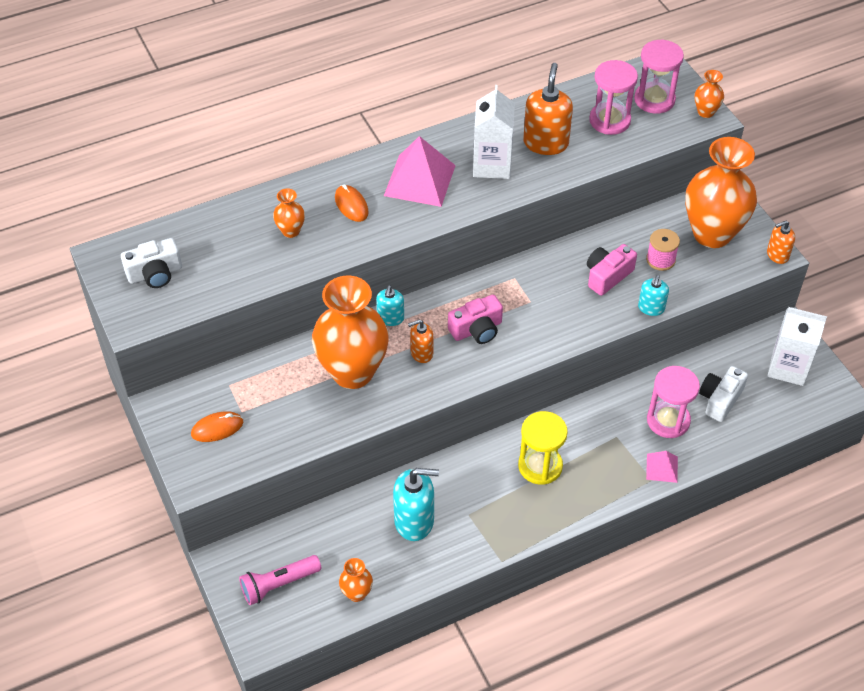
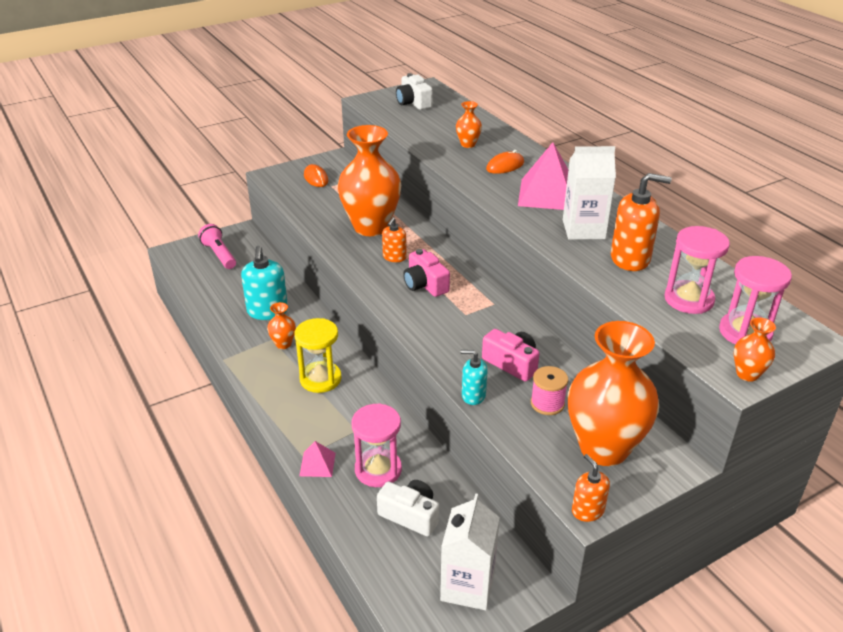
camera: 85 degrees right, 15 degrees down
orange vase [339,558,373,602] -> orange vase moved to [267,302,296,349]
turquoise soap dispenser [376,285,404,326] -> none
orange soap dispenser [408,319,433,363] -> orange soap dispenser turned 135 degrees counterclockwise [382,217,407,262]

